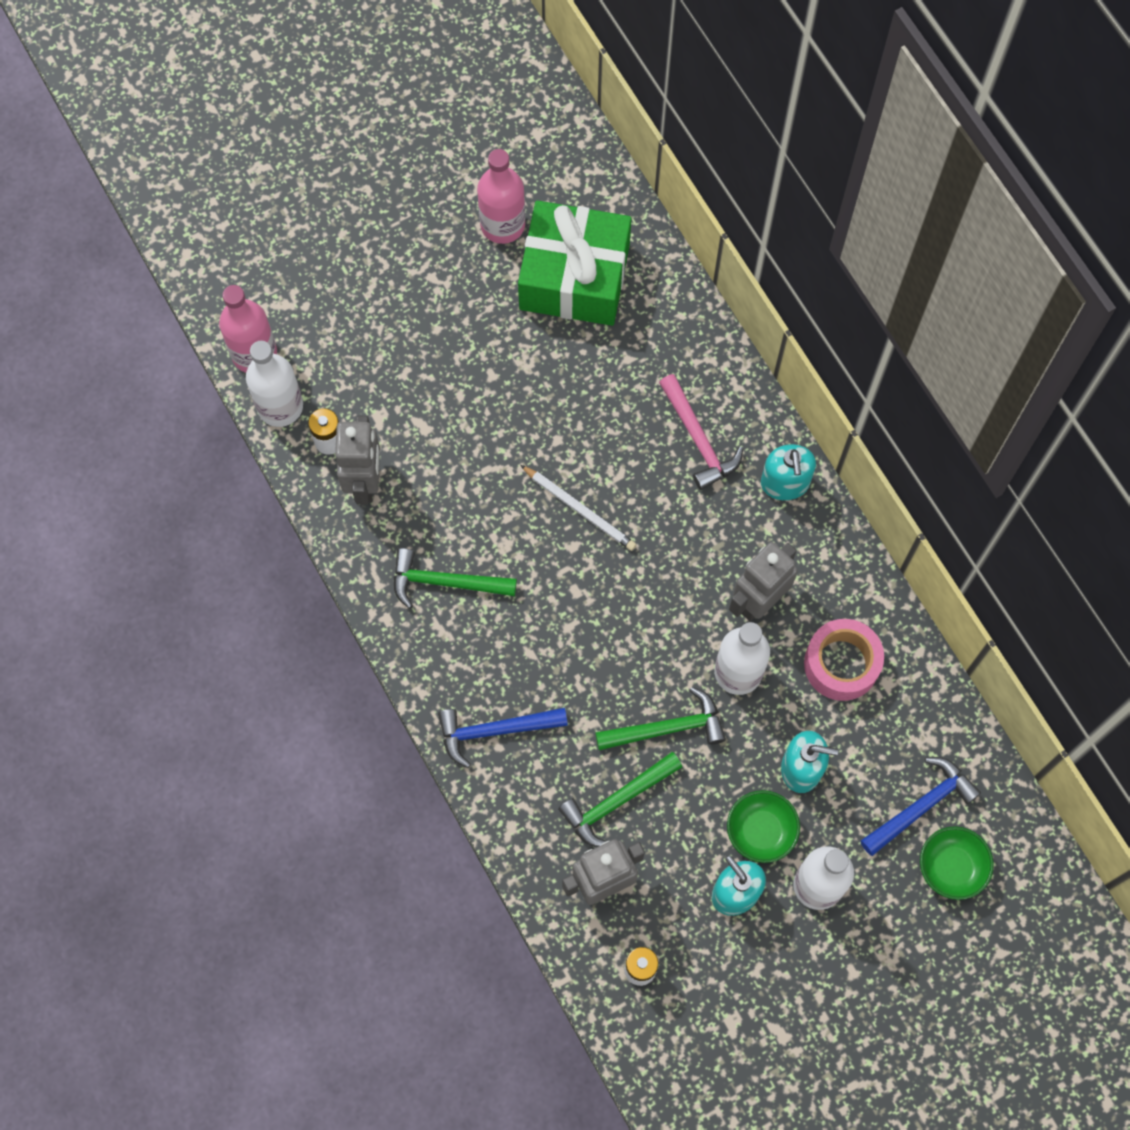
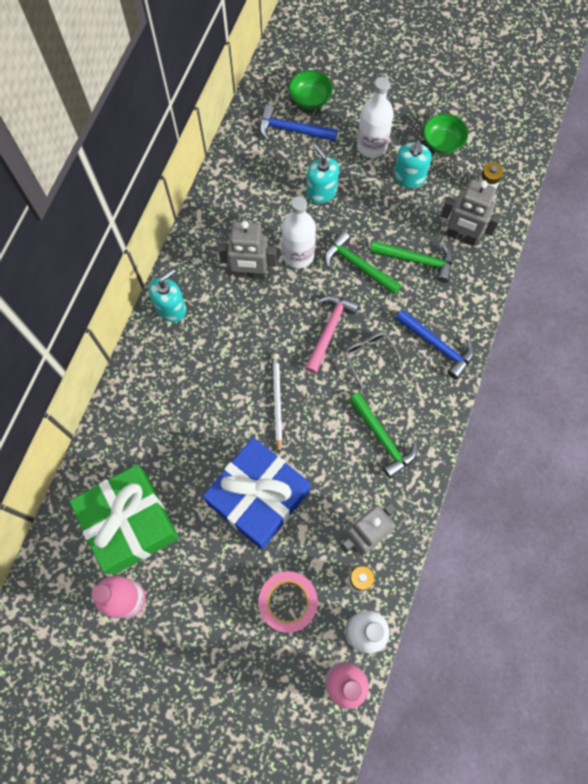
camera: 130 degrees left, 0 degrees up
pink hammer [659,374,743,490] -> pink hammer moved to [305,295,360,374]
green bowl [727,790,800,863] -> green bowl moved to [423,113,468,154]
pink tape [804,619,884,701] -> pink tape moved to [258,571,318,633]
none -> blue gift [202,437,310,550]
none -> grey glasses [344,332,402,389]

